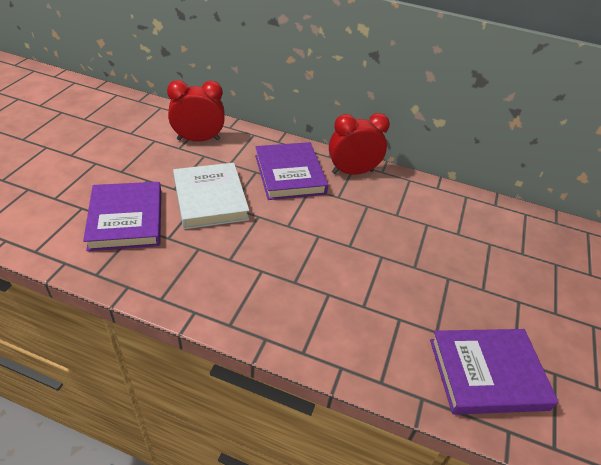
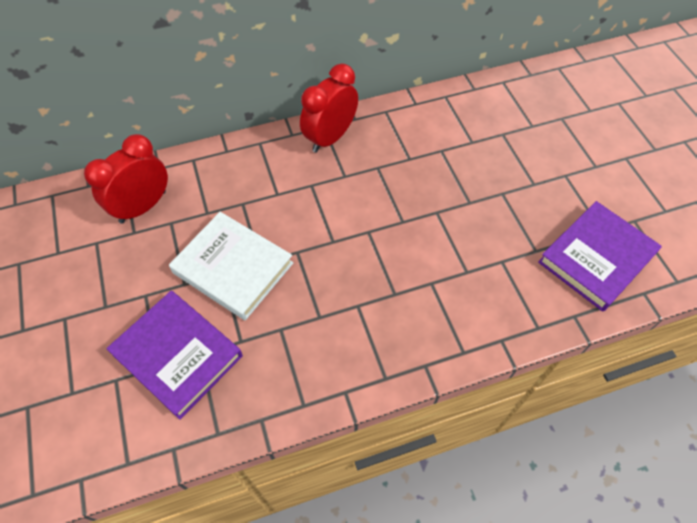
camera: 35 degrees left, 15 degrees up
purple book [255,142,328,200] -> none

